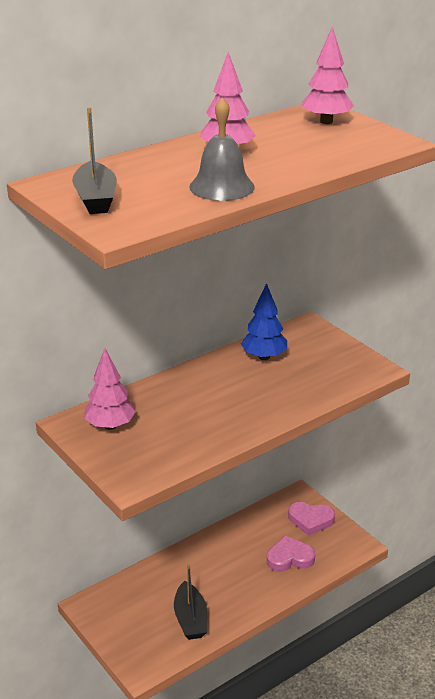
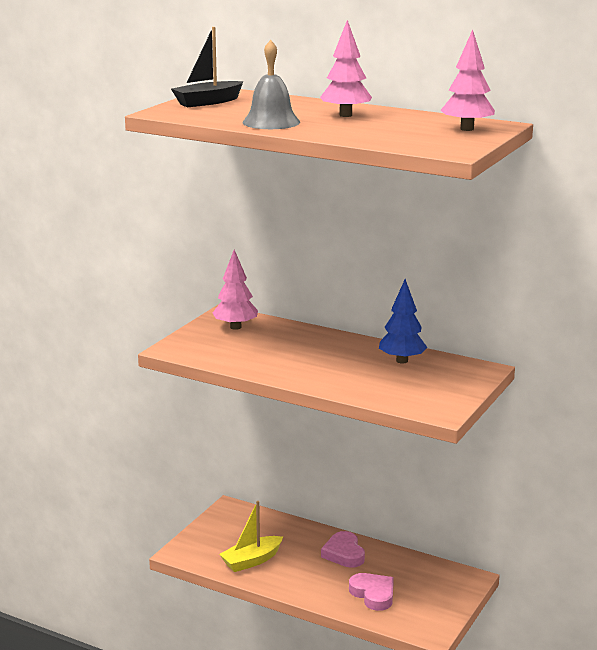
camera: 65 degrees right, 10 degrees down
black boat [174,564,207,640] -> yellow boat [219,501,283,572]
pink heart [288,502,335,536] -> pink heart moved to [321,531,365,568]

